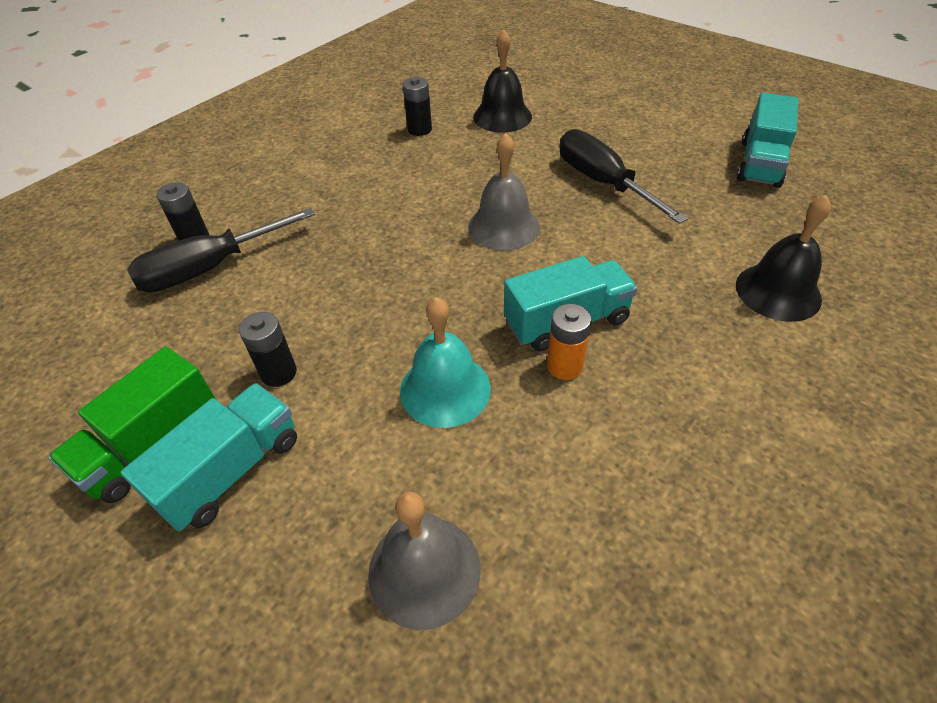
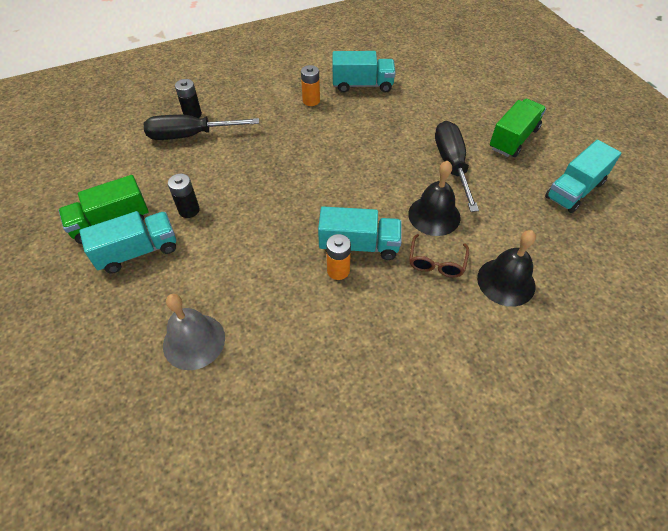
camera: 25 degrees right, 5 degrees up
turquoise bell [400,297,491,428] -> none
black battery [403,77,432,136] -> turquoise truck [333,51,396,93]
grey bell [468,133,540,251] -> none
black bell [473,29,532,132] -> black bell moved to [408,161,461,236]
none -> orange battery [301,65,320,106]
none -> brown glasses [409,234,469,277]
none -> green truck [490,99,546,157]

